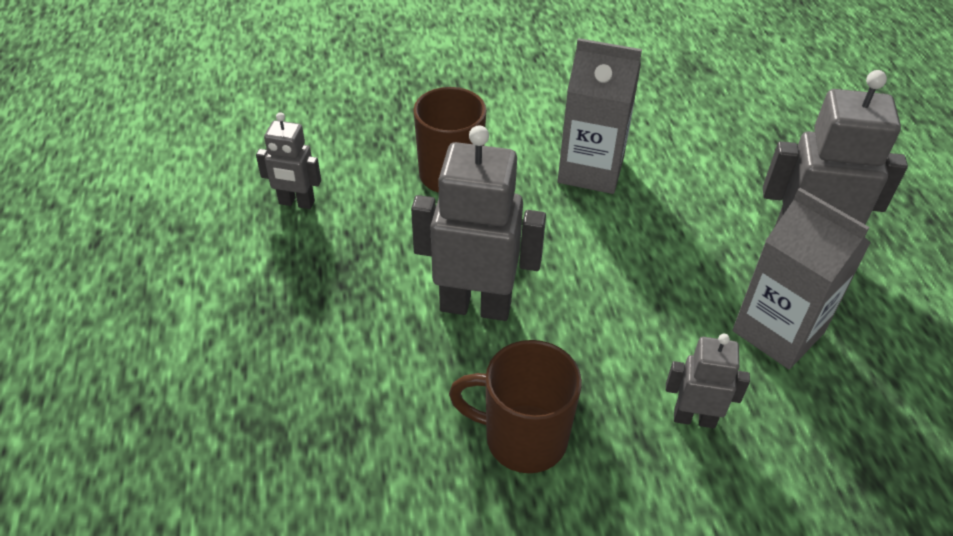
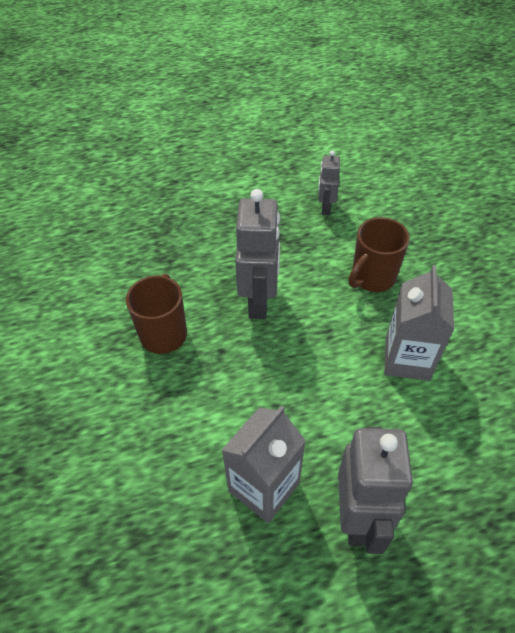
camera: 85 degrees right, 5 degrees up
grey robot [666,334,750,428] -> none

